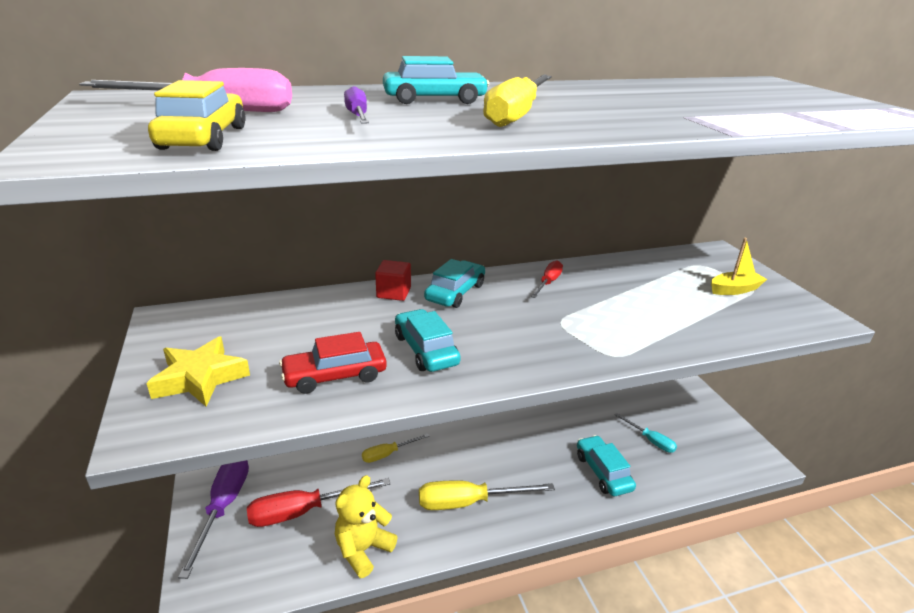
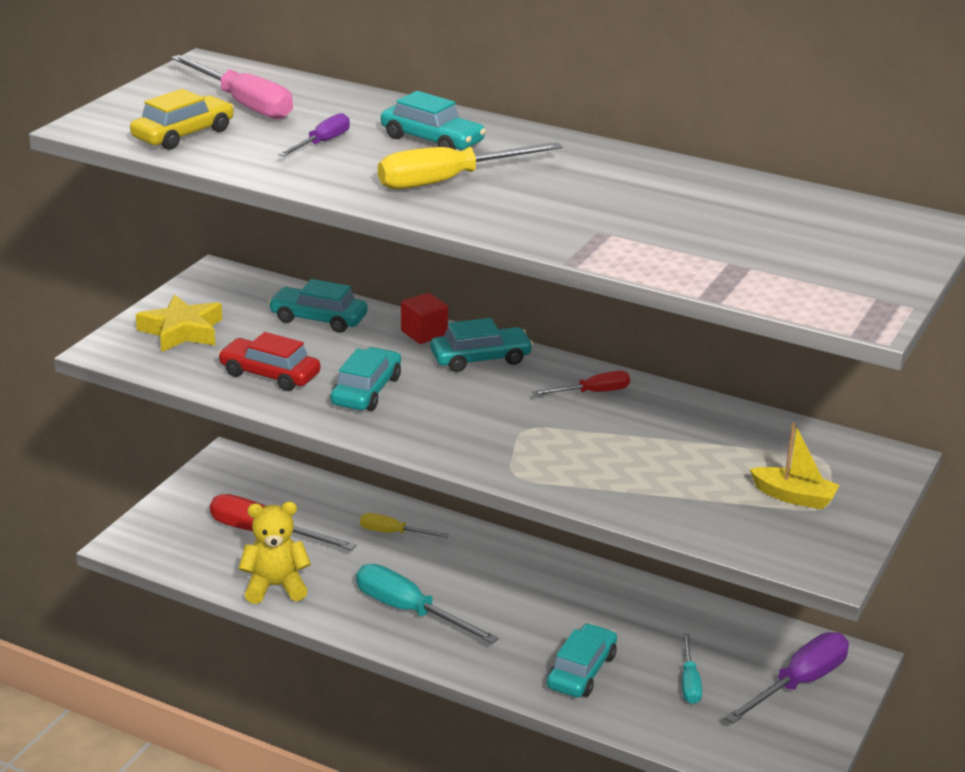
camera: 45 degrees right, 0 degrees up
purple screwdriver [178,460,249,579] -> purple screwdriver moved to [725,632,849,723]
yellow screwdriver [419,480,555,510] -> turquoise screwdriver [356,564,499,644]
none -> turquoise car [268,279,368,333]

